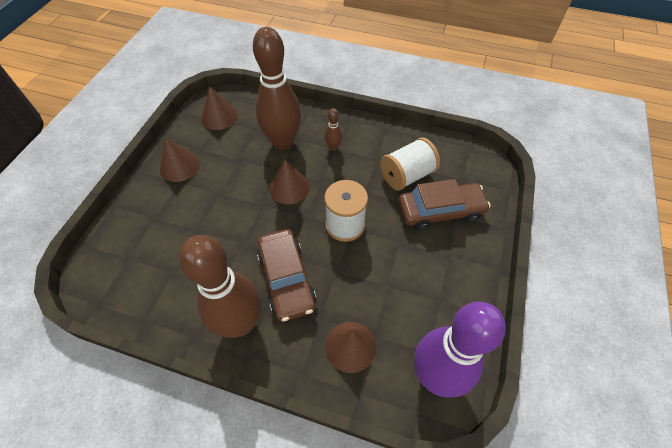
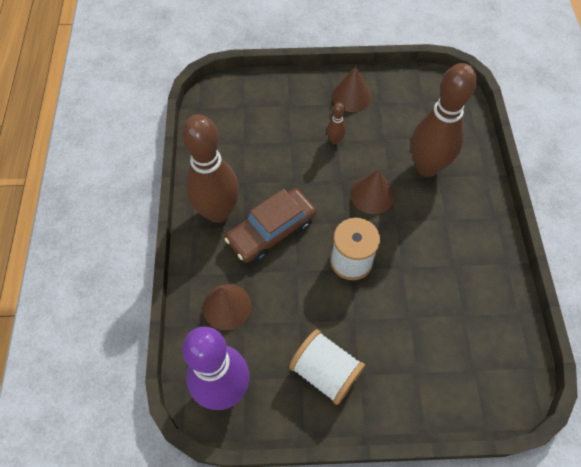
camera: 70 degrees right, 5 degrees up
brown cone [201,86,237,130] -> none
brown bowling pin [325,108,342,151] -> brown bowling pin moved to [327,103,346,144]
white spool [380,137,440,191] -> white spool moved to [289,329,365,405]
brown car [399,179,491,230] -> none

